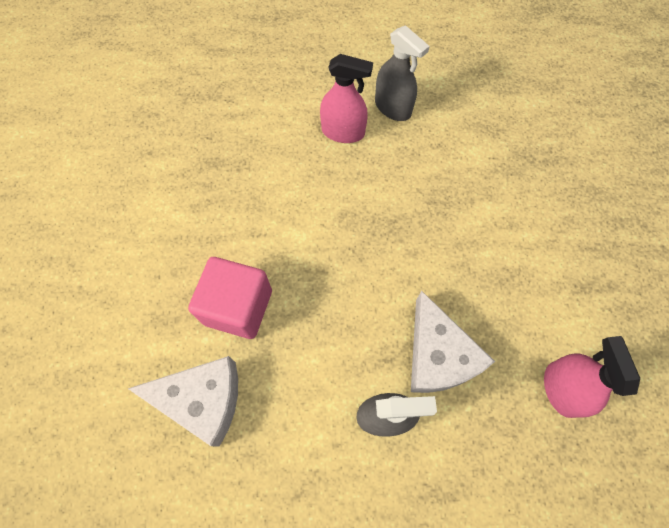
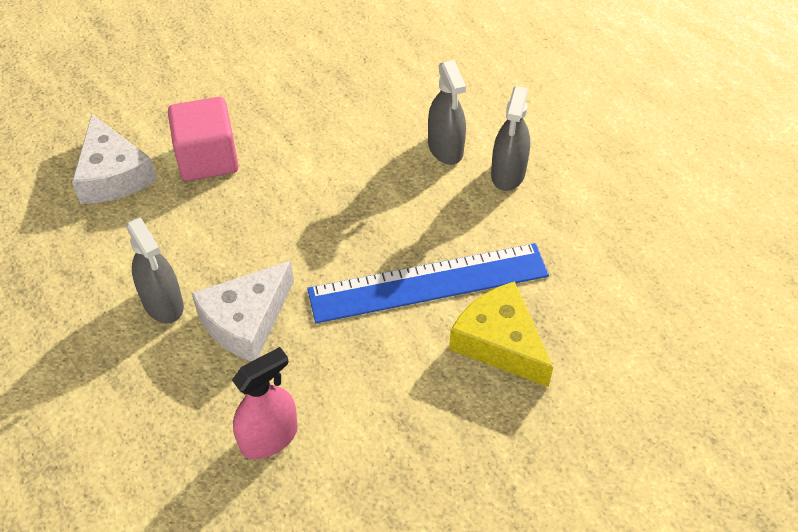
camera: 60 degrees right, 15 degrees down
pink spray bottle [320,54,373,143] -> grey spray bottle [428,60,466,165]
none -> blue ruler [307,243,549,323]
none -> yellow cheese [449,281,553,387]

